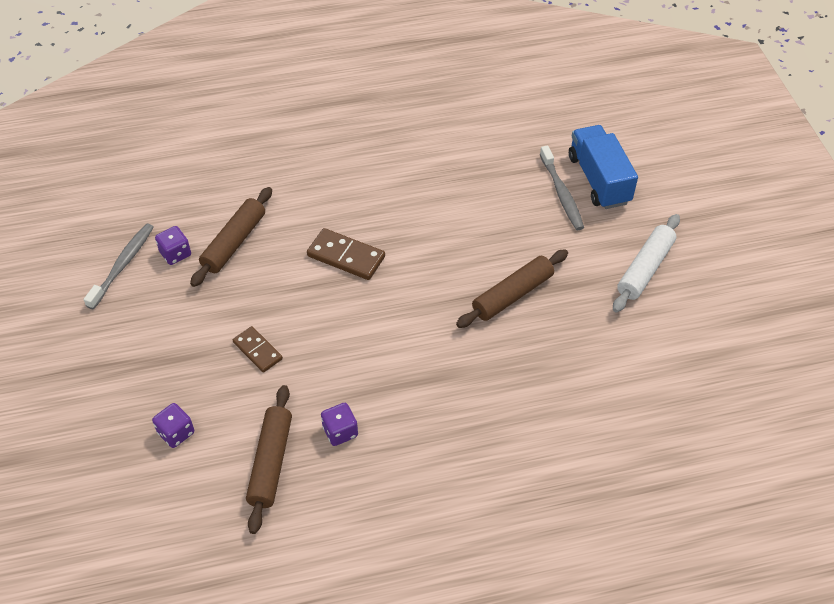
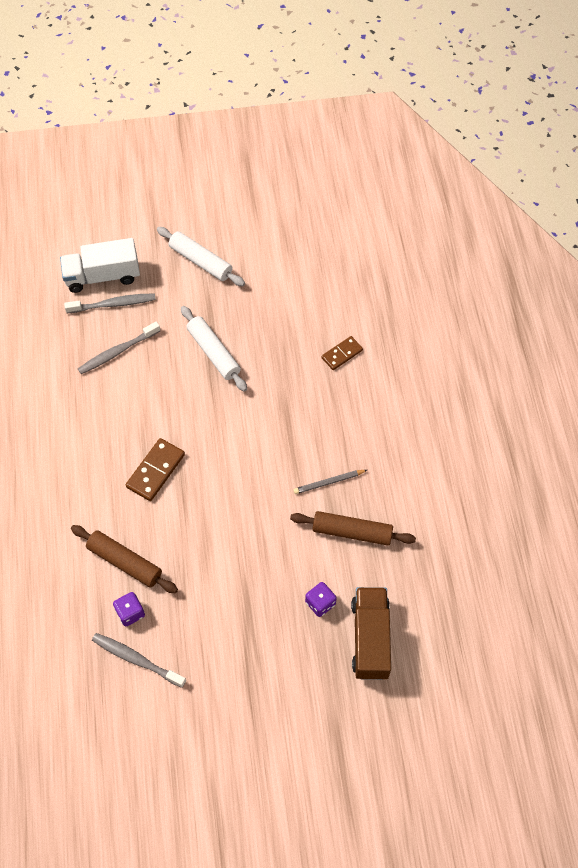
camera: 85 degrees left, 10 degrees up
brown domino [233,326,283,372] -> brown domino moved to [321,336,363,370]
purple dice [321,403,358,446] -> grey pencil [293,470,367,494]
brown rolling pin [456,250,568,328] -> white rolling pin [181,306,247,392]
blue truck [569,125,638,209] -> white truck [60,238,140,293]
none -> grey toothbrush [78,322,160,374]
none -> brown truck [351,587,391,680]

